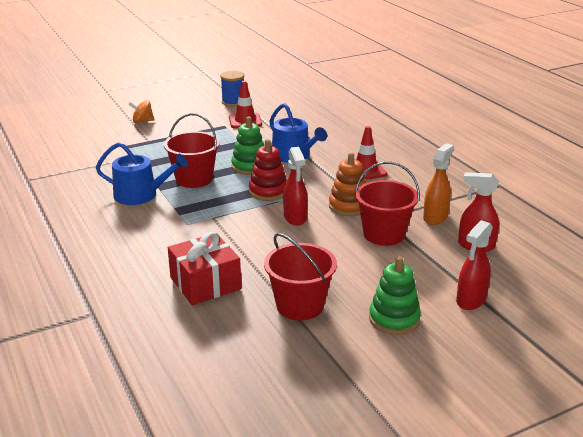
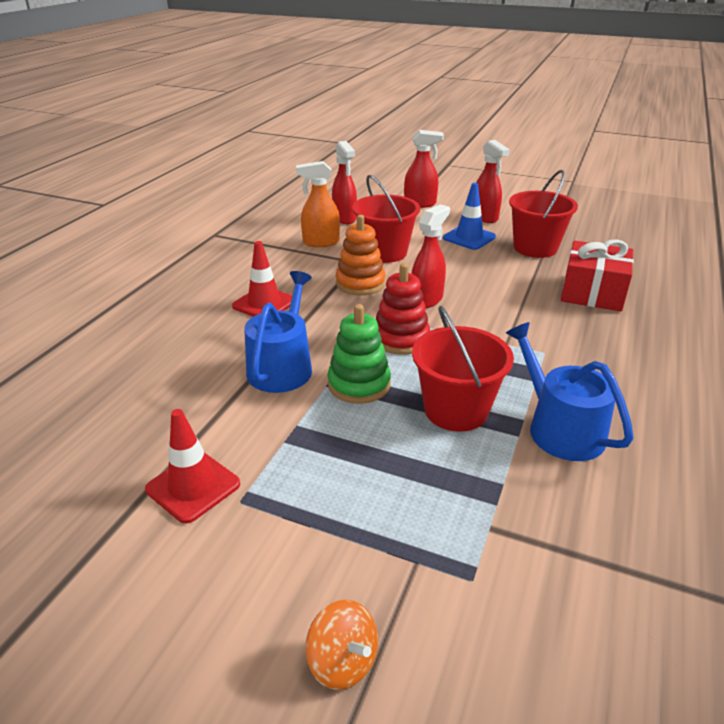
camera: 130 degrees left, 5 degrees up
blue spool [220,71,244,107] -> none
green stacking toy [369,256,421,335] -> red spray bottle [476,140,510,223]
none -> blue traffic cone [443,183,496,250]

